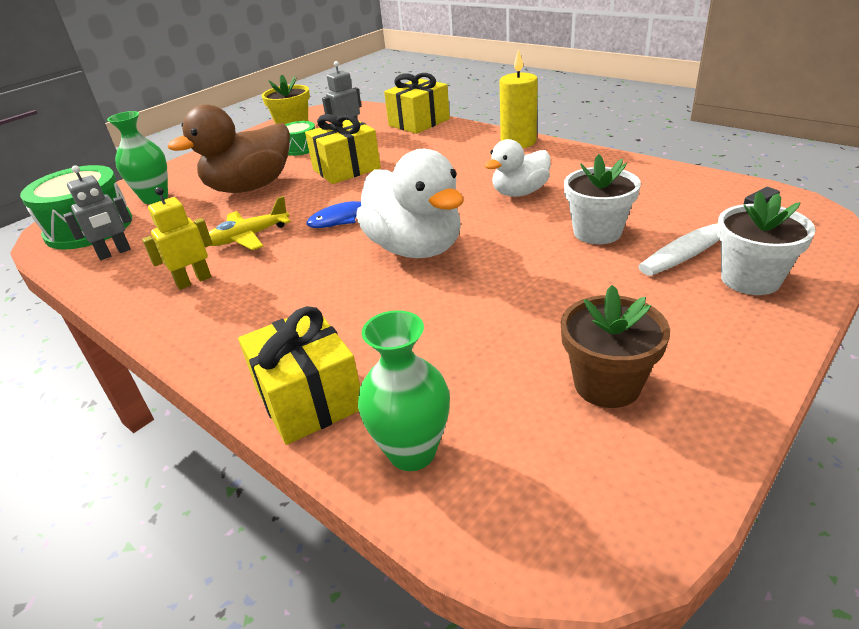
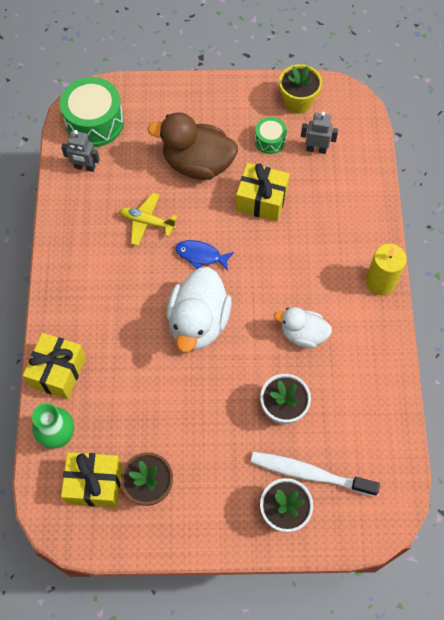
camera: 45 degrees right, 30 degrees up
green vase [107,111,168,204] -> none
yellow robot [142,187,213,290] -> none
yellow gift [384,73,450,134] -> yellow gift moved to [61,452,122,507]

